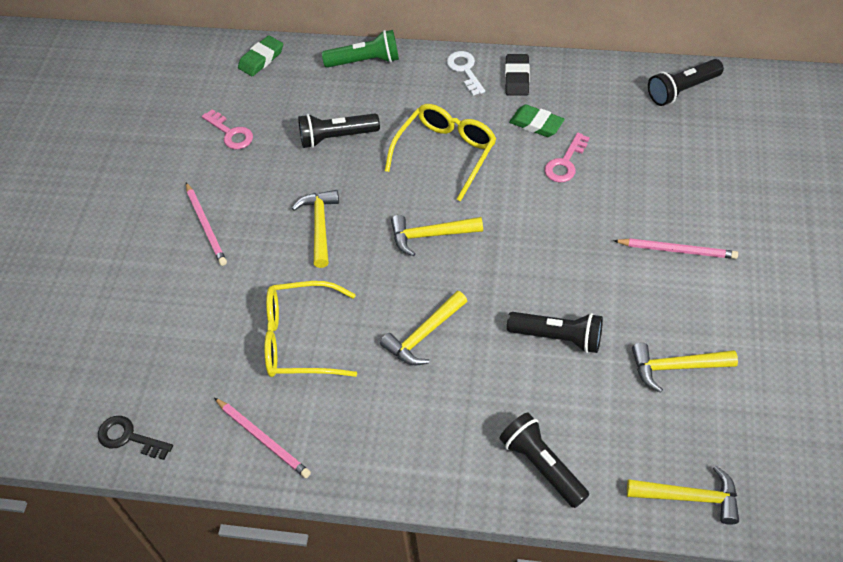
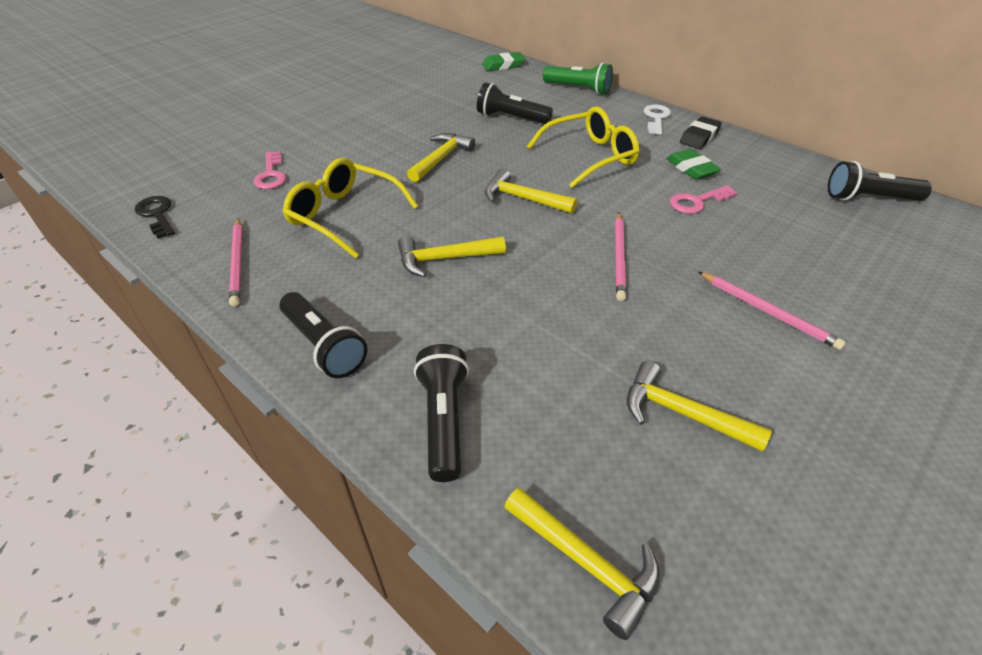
camera: 30 degrees right, 10 degrees down
pink pencil [186,183,227,266] -> pink pencil moved to [615,213,626,301]
pink key [202,109,253,149] -> pink key moved to [254,151,286,189]
black flashlight [507,312,603,353] -> black flashlight moved to [280,292,367,378]

